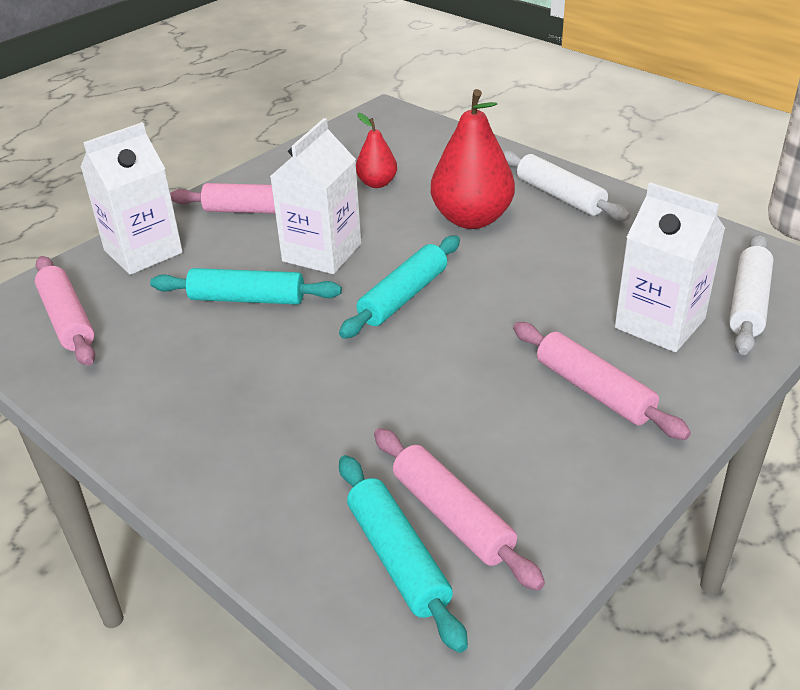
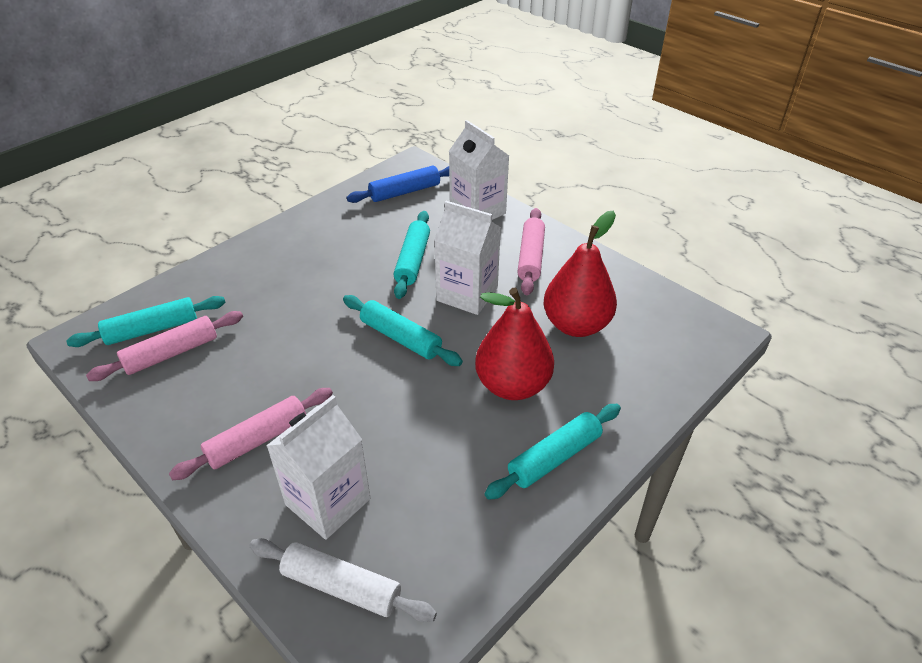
camera: 90 degrees right, 5 degrees up
pink rolling pin [35,256,95,366] -> blue rolling pin [347,166,449,203]
red pear [356,113,397,188] -> red pear [544,210,617,337], size x1.87
white rolling pin [503,150,630,221] -> turquoise rolling pin [484,404,621,500]

